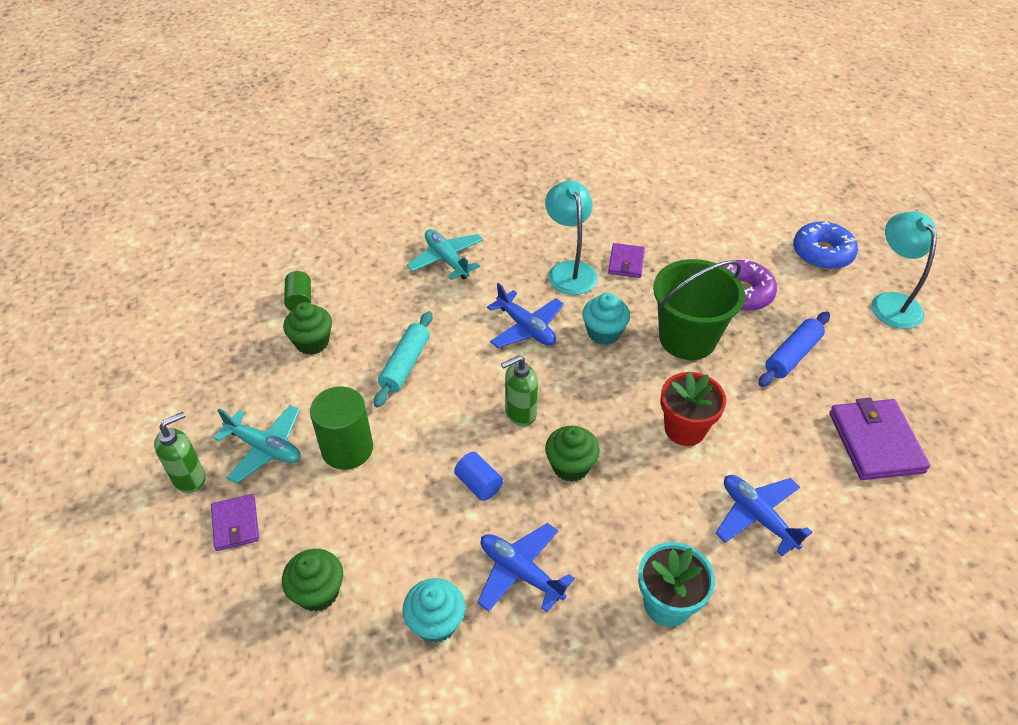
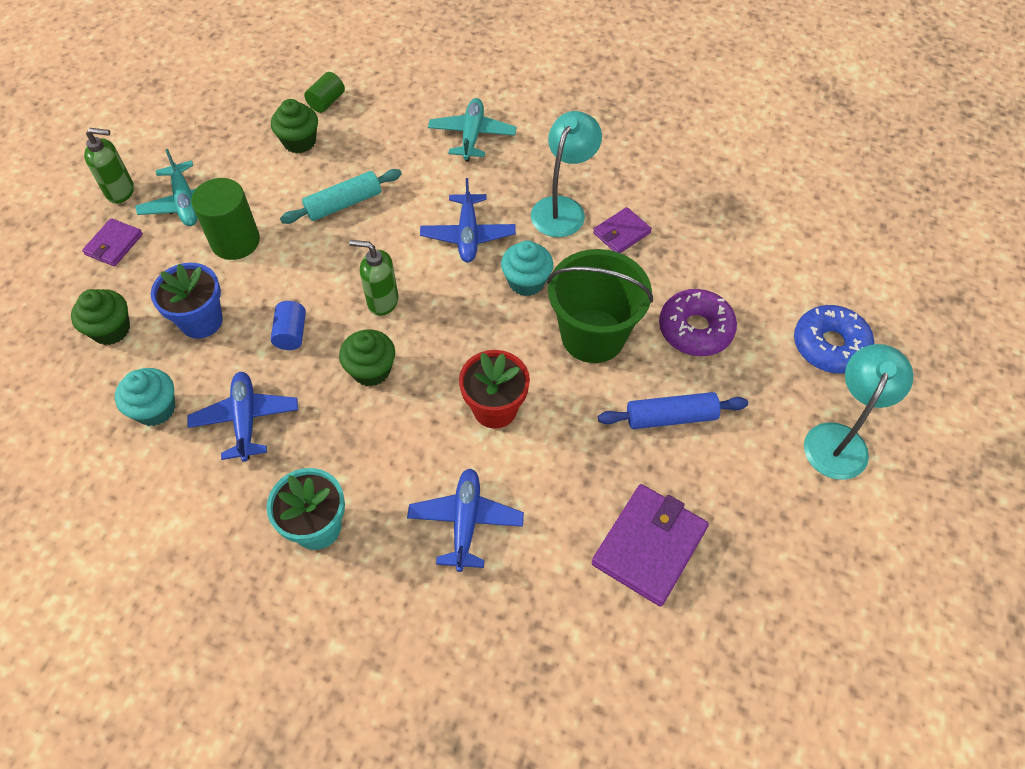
camera: 40 degrees right, 10 degrees up
none -> blue flower pot [151,263,223,339]

